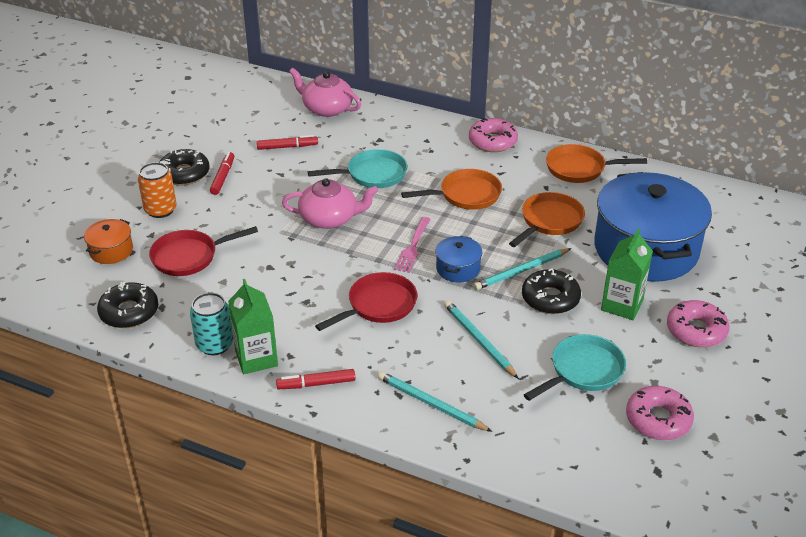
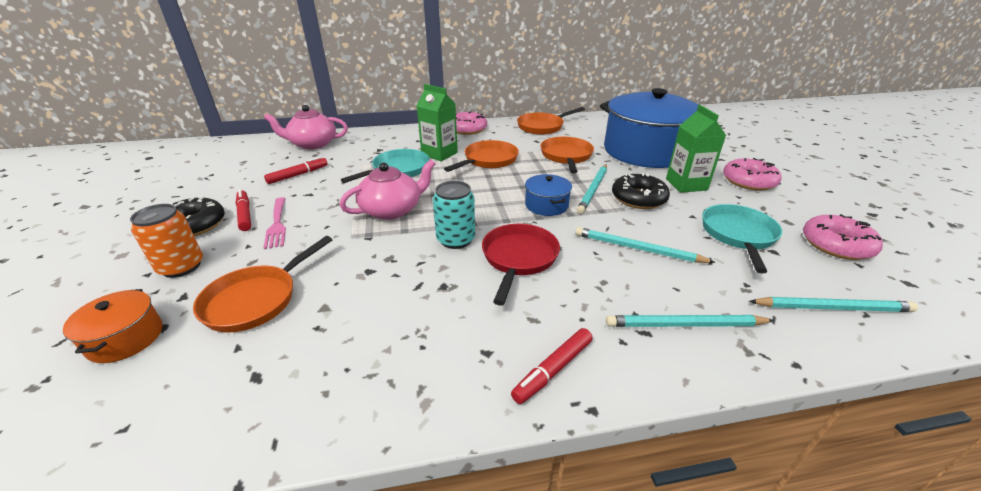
camera: 35 degrees left, 5 degrees down
black donut [97,282,158,328] -> none
red pan [149,226,258,276] -> orange pan [193,236,332,332]
turquoise can [190,293,233,355] -> turquoise can moved to [433,181,475,249]
green carton [228,279,278,374] -> green carton moved to [417,84,458,161]
pink fork [394,217,431,273] -> pink fork moved to [263,197,286,249]
none -> turquoise pencil [749,297,918,312]

